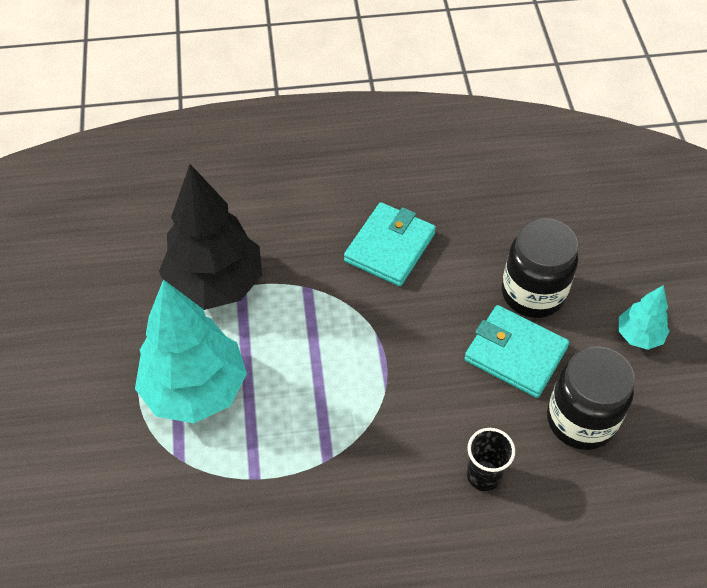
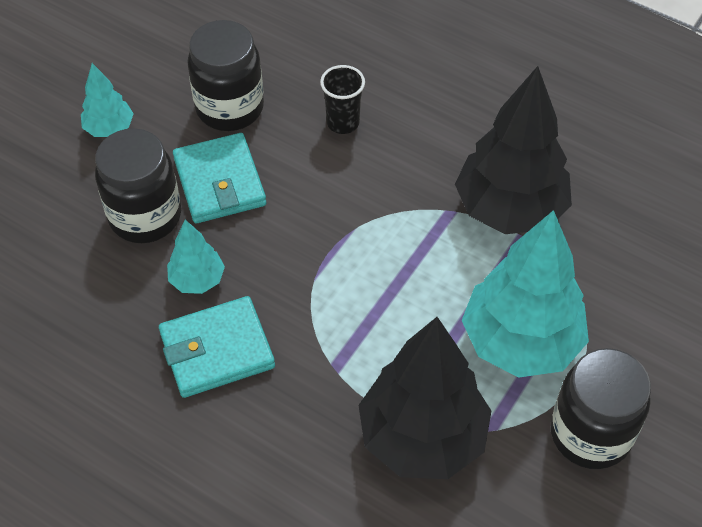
camera: 140 degrees left, 0 degrees up
none -> turquoise tree [167,220,225,294]
none -> black tree [455,66,572,234]
none -> black jar [551,348,651,469]

